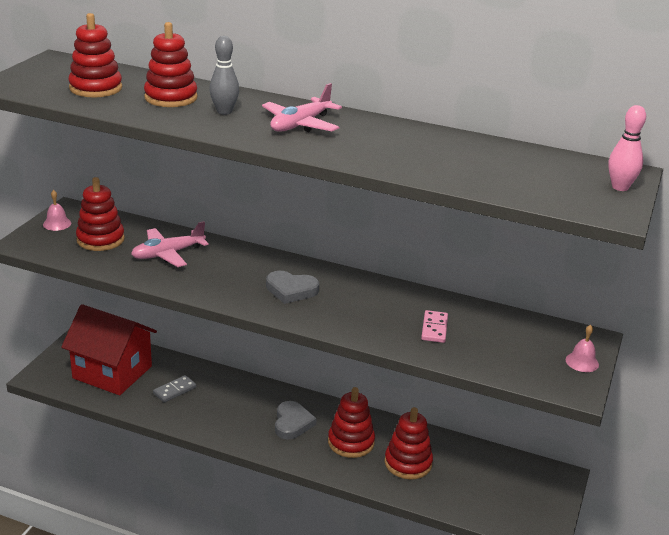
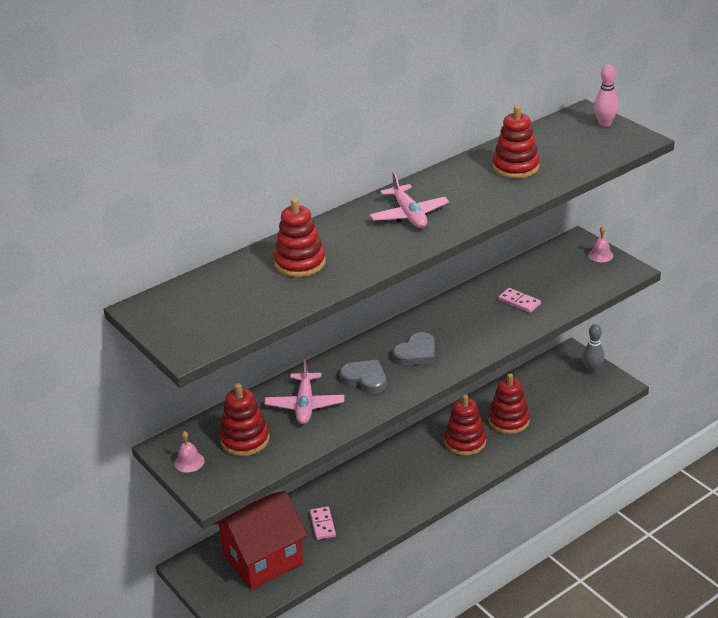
camera: 55 degrees left, 5 degrees up
red stacking toy [68,13,122,98] -> red stacking toy moved to [493,105,540,179]
grey domino [153,375,196,402] -> pink domino [310,506,336,540]
grey bowling pin [209,36,239,115] -> grey bowling pin moved to [583,324,605,374]
grey heart [275,401,317,440] -> grey heart moved to [340,360,387,394]

